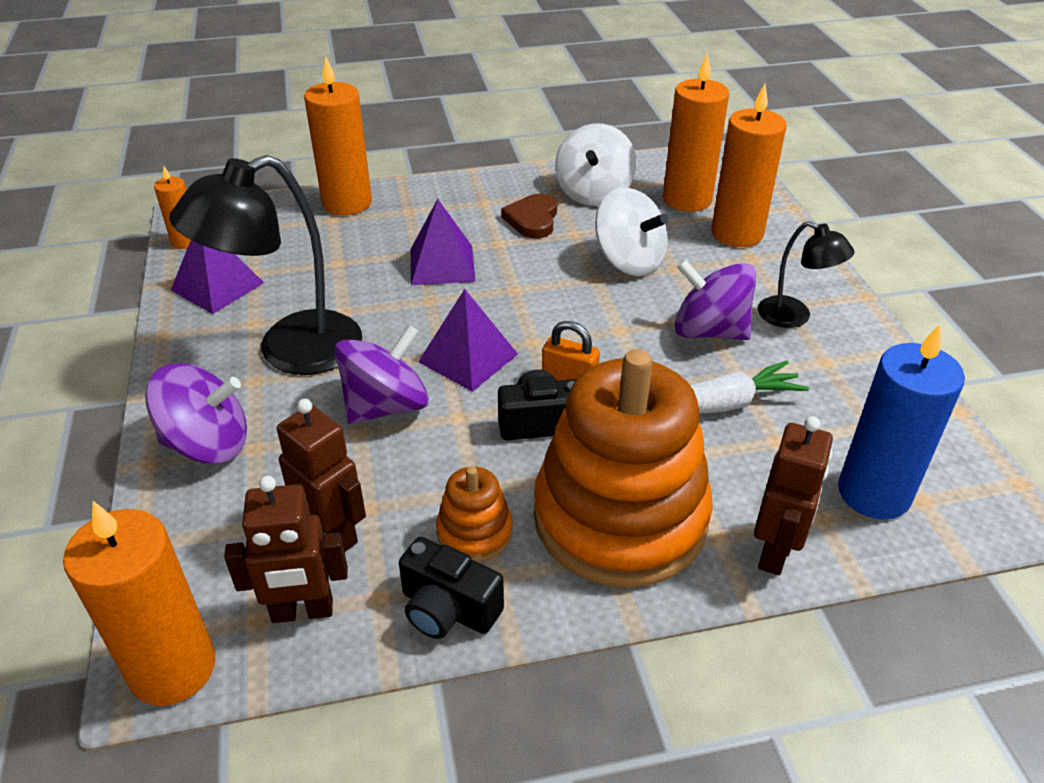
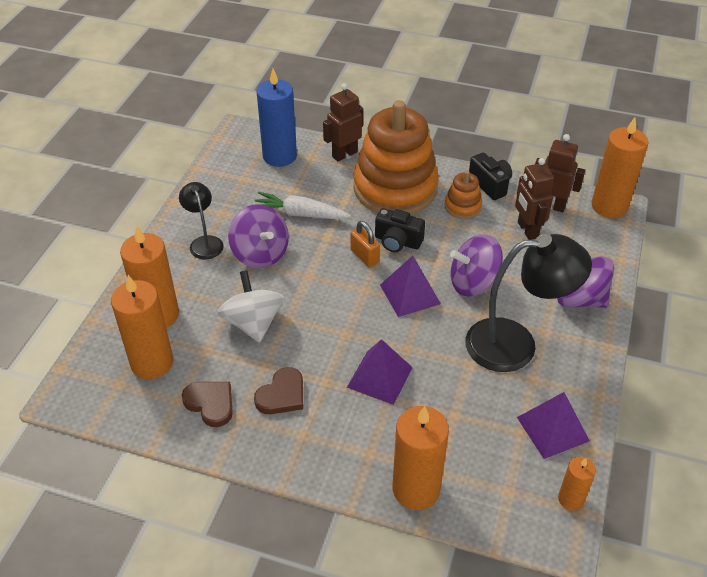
camera: 150 degrees left, 5 degrees up
white spinning top [555,123,637,206] -> brown heart [182,382,233,427]

